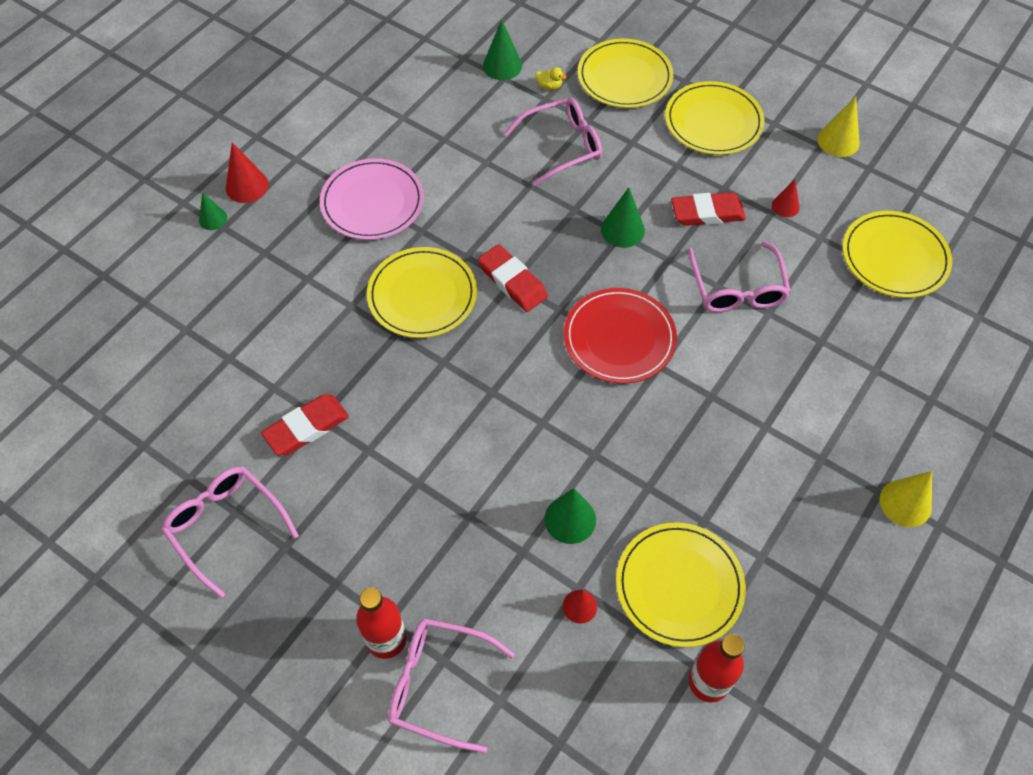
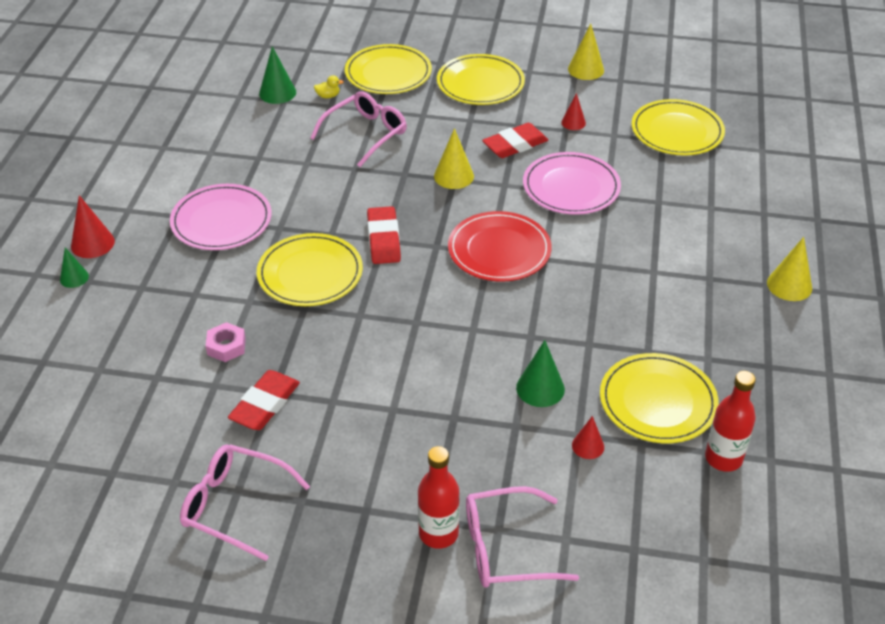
camera: 25 degrees left, 15 degrees down
red eraser [478,244,548,312] -> red eraser turned 60 degrees clockwise [367,206,401,264]
green cone [601,187,645,248] -> yellow cone [434,128,474,189]
pink glasses [688,241,791,312] -> pink plate [523,152,621,215]
none -> pink nut [206,322,246,362]

